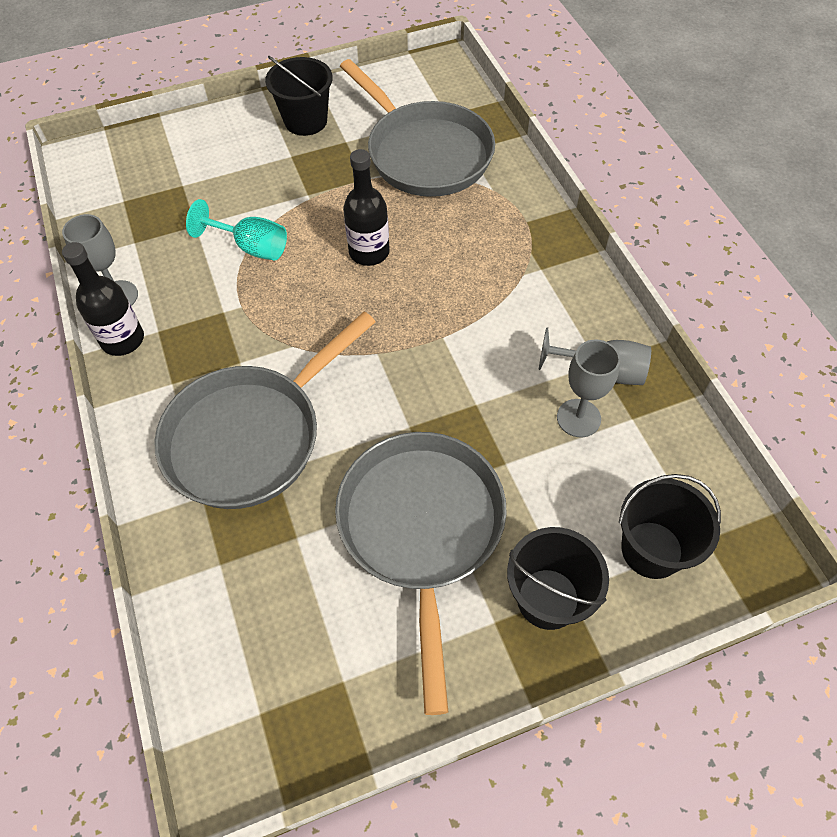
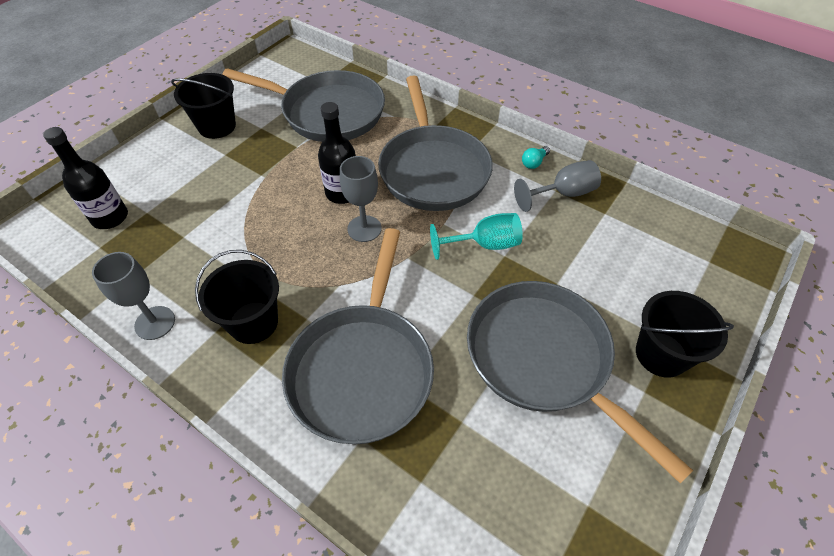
camera: 35 degrees left, 5 degrees down
black bottle [62,242,144,356] -> black bottle moved to [43,127,128,229]
turquoise goblet [186,199,287,261] -> turquoise goblet moved to [430,213,523,260]
grey goblet [557,340,620,437] -> grey goblet moved to [340,156,382,242]
black bucket [619,474,721,579] -> black bucket moved to [195,250,279,344]
none -> grey pan [378,76,493,211]
none -> turquoise light bulb [522,146,550,169]

